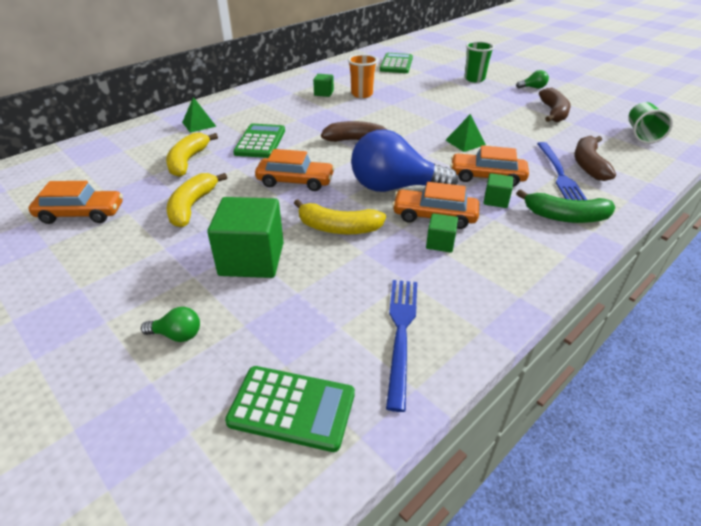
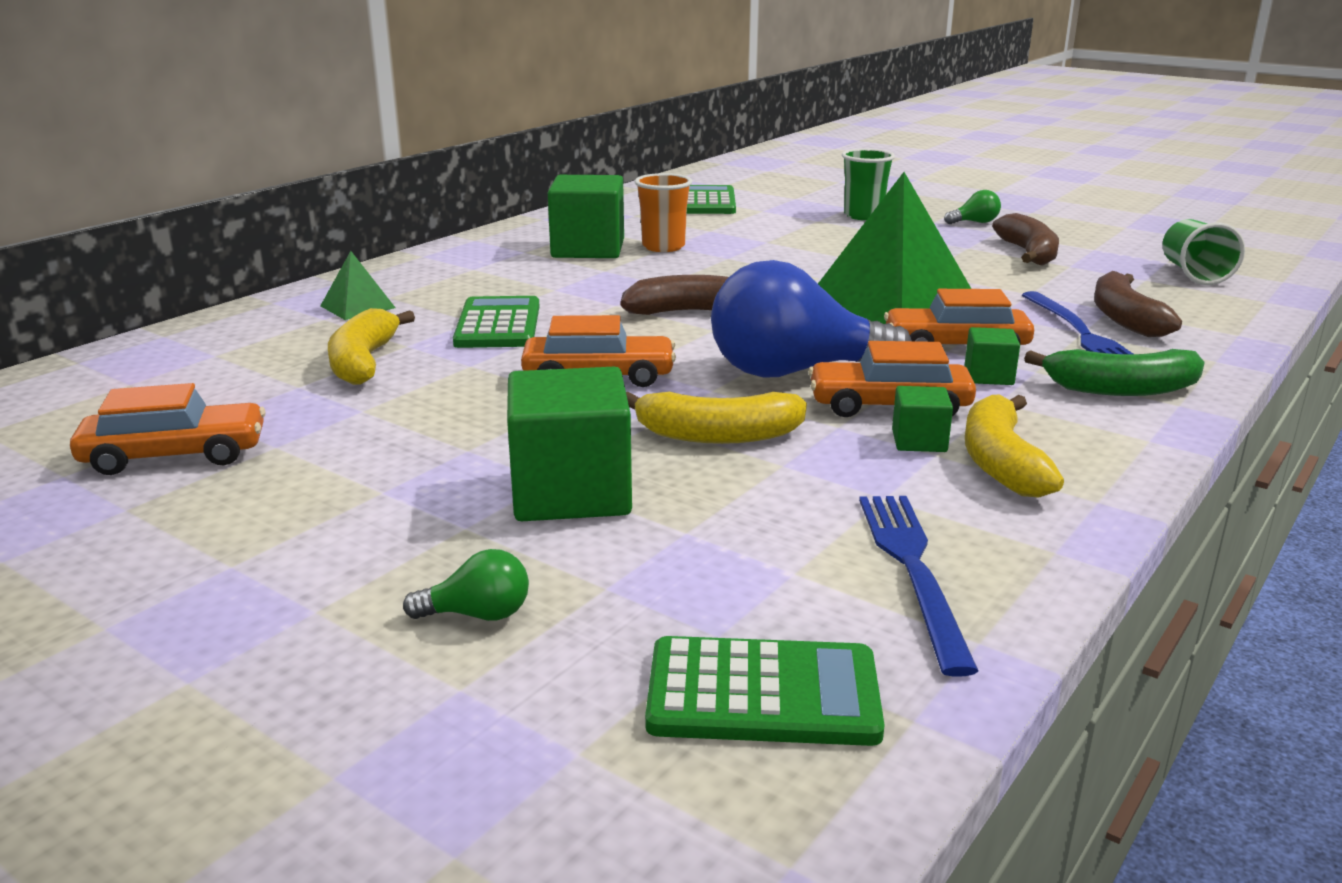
camera: 10 degrees left, 15 degrees down
yellow banana [166,173,227,228] -> yellow banana moved to [965,395,1064,498]
green cube [313,74,334,97] -> green cube [548,175,624,258], size x2.07
green pyramid [446,114,486,152] -> green pyramid [818,172,971,324], size x2.27

